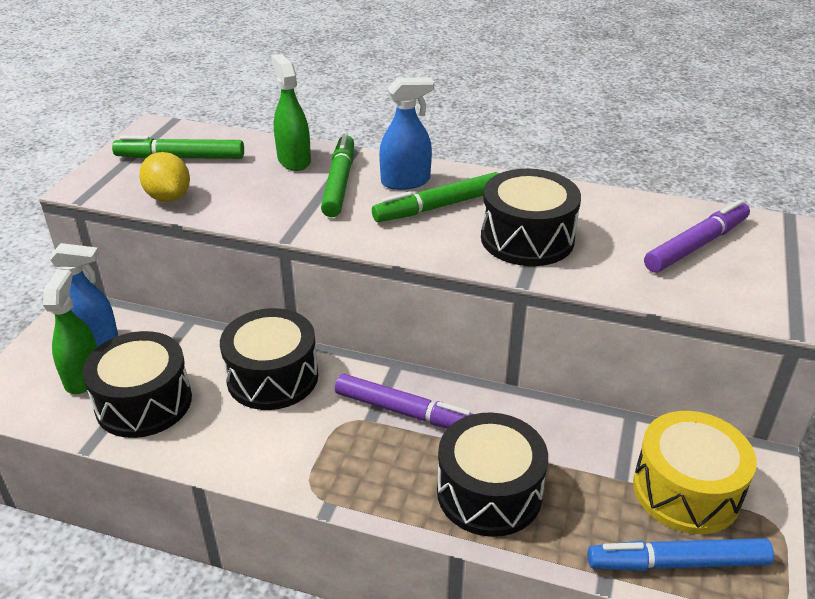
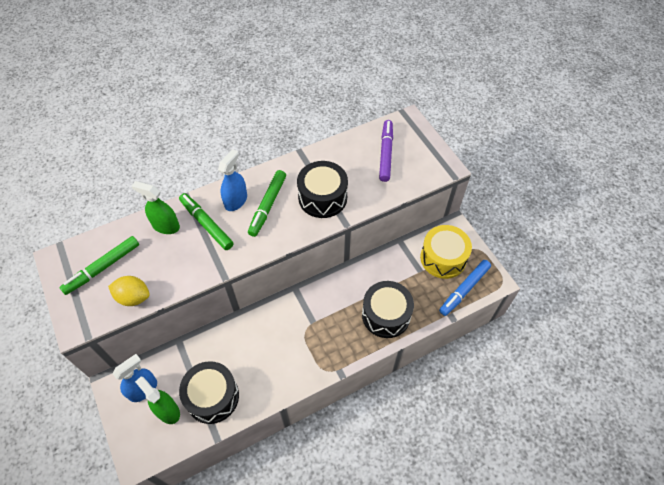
camera: 45 degrees left, 20 degrees up
black drum [220,308,318,410] -> none
purple marker [335,374,473,429] -> none

